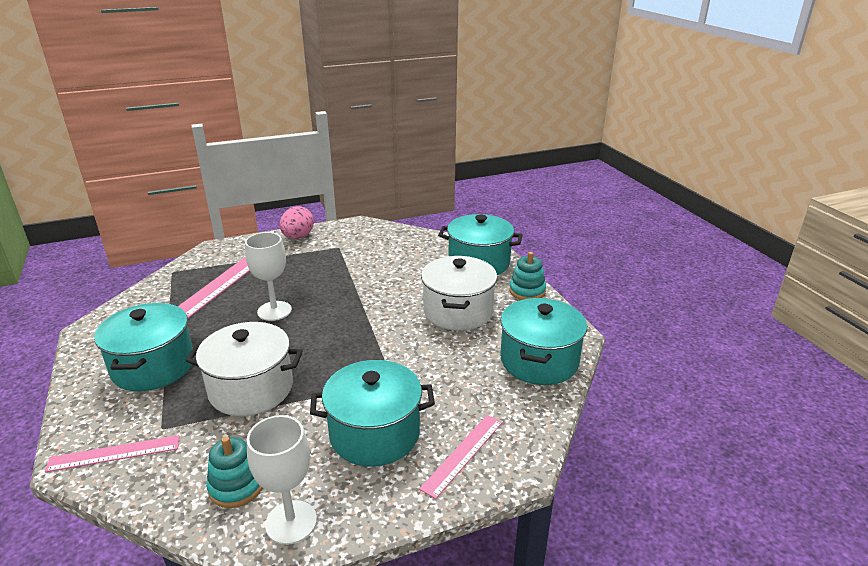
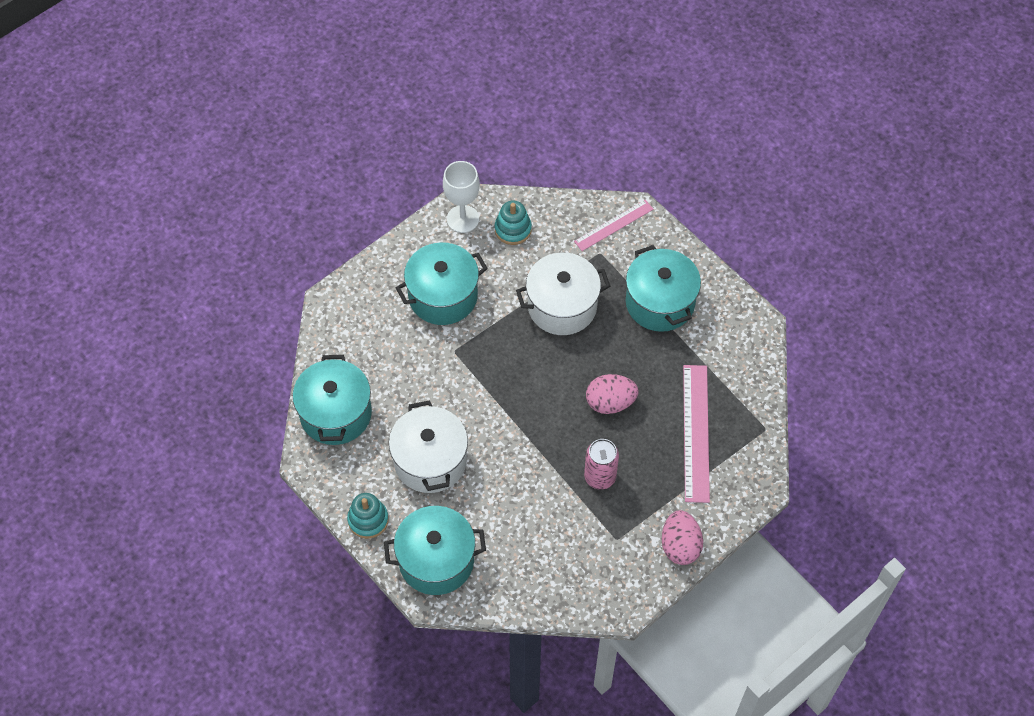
camera: 160 degrees right, 30 degrees up
white goblet [245,232,292,321] -> pink egg [586,374,639,414]
pink ruler [419,415,502,499] -> none
none -> pink can [584,439,619,490]

